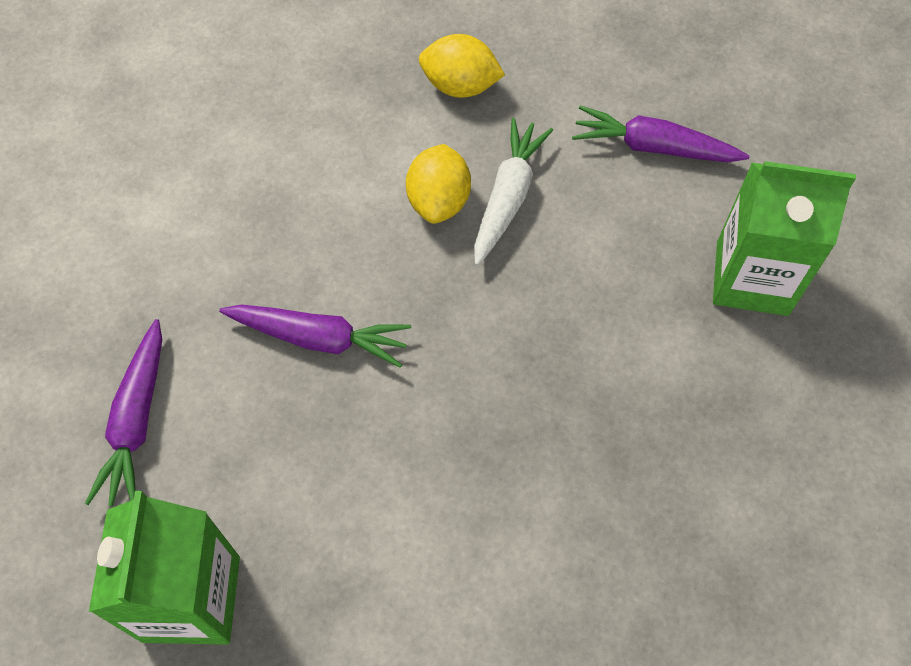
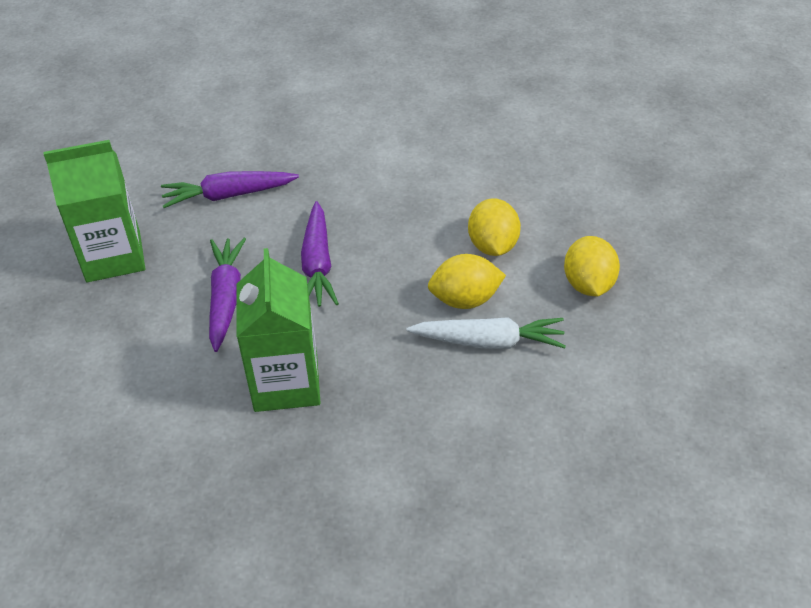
camera: 75 degrees right, 15 degrees down
purple carrot [572,106,750,162] -> purple carrot moved to [209,238,246,352]
green carton [713,161,856,316] -> green carton moved to [236,248,320,412]
none -> yellow lemon [468,198,521,256]

